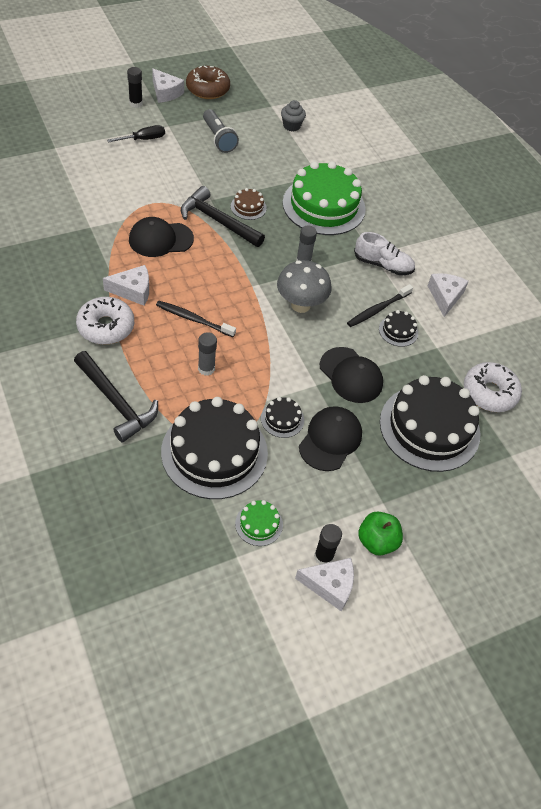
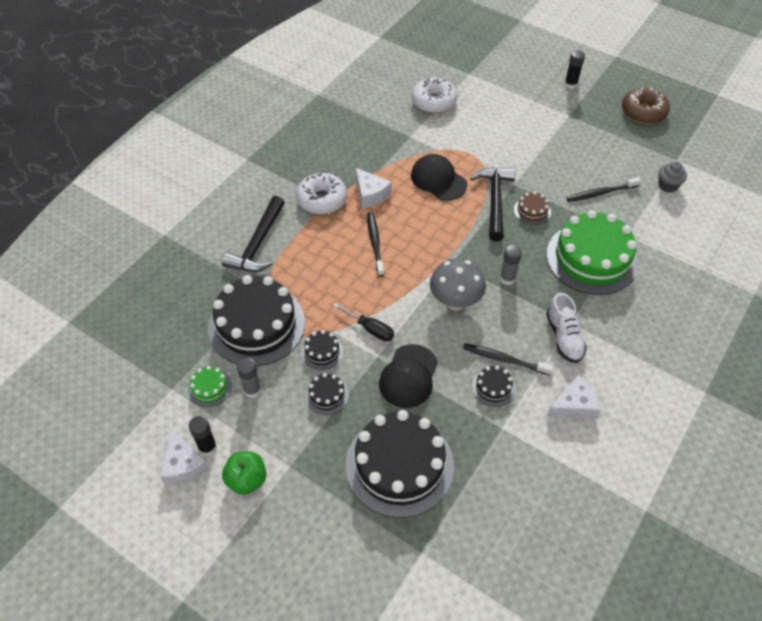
camera: 65 degrees right, 0 degrees up
black screwdriver [107,125,165,142] -> black screwdriver moved to [333,303,394,341]
white cheese [152,68,184,103] -> none
grey glue stick [198,332,217,376] -> grey glue stick moved to [237,358,261,398]
grey flashlight [203,109,239,153] -> none
black cap [299,406,362,471] -> black cake [305,373,349,415]
white donut [464,362,522,412] -> white donut moved to [412,78,457,113]
none -> black toothbrush [567,177,641,202]

